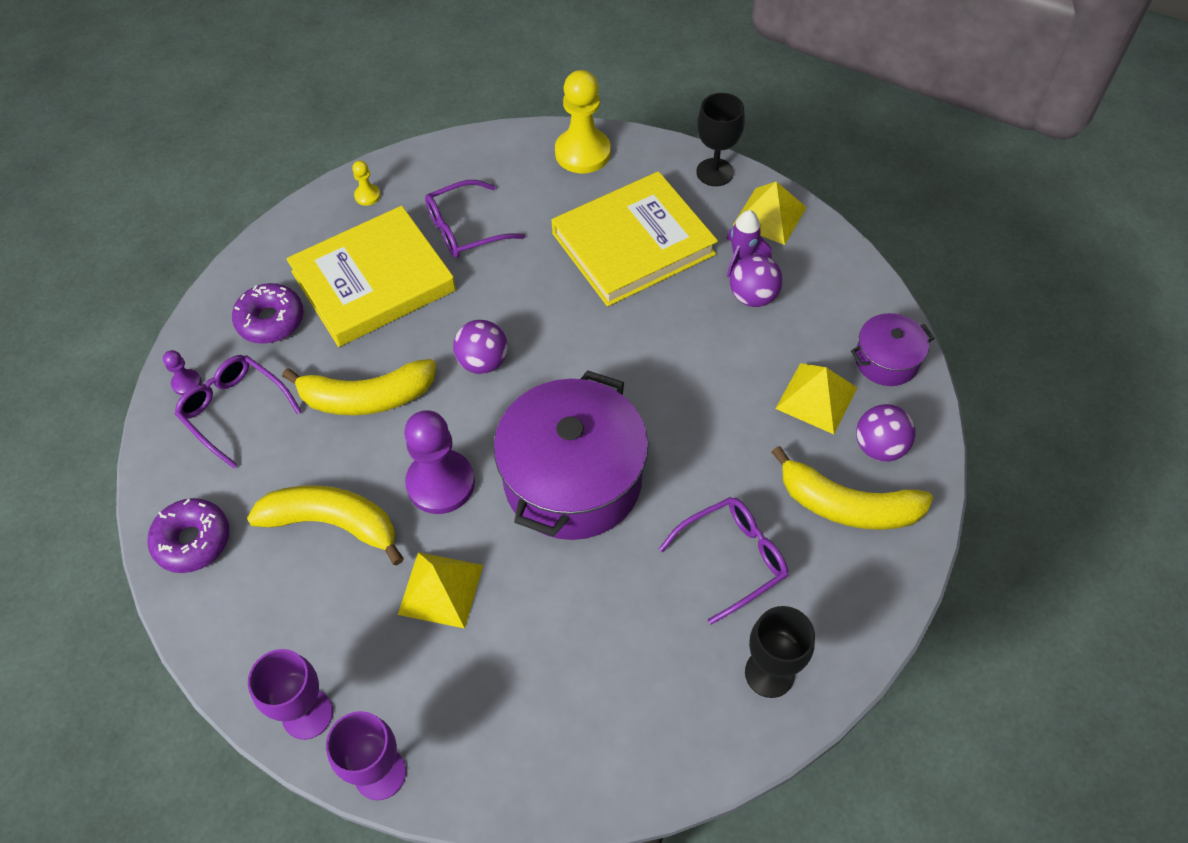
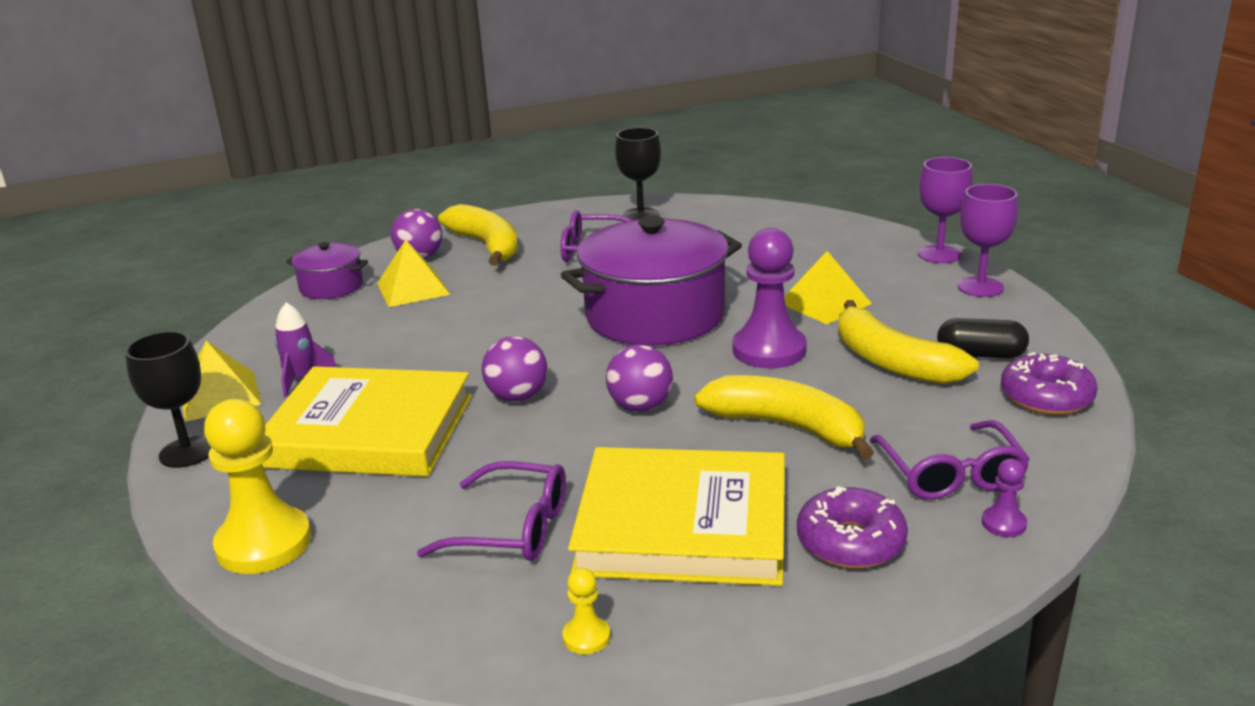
camera: 140 degrees left, 30 degrees down
purple ball [730,254,783,307] -> purple ball moved to [482,336,548,402]
none -> black capsule [937,318,1029,359]

